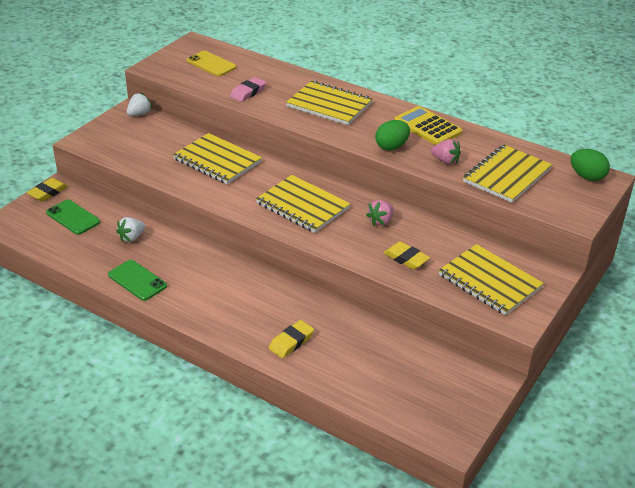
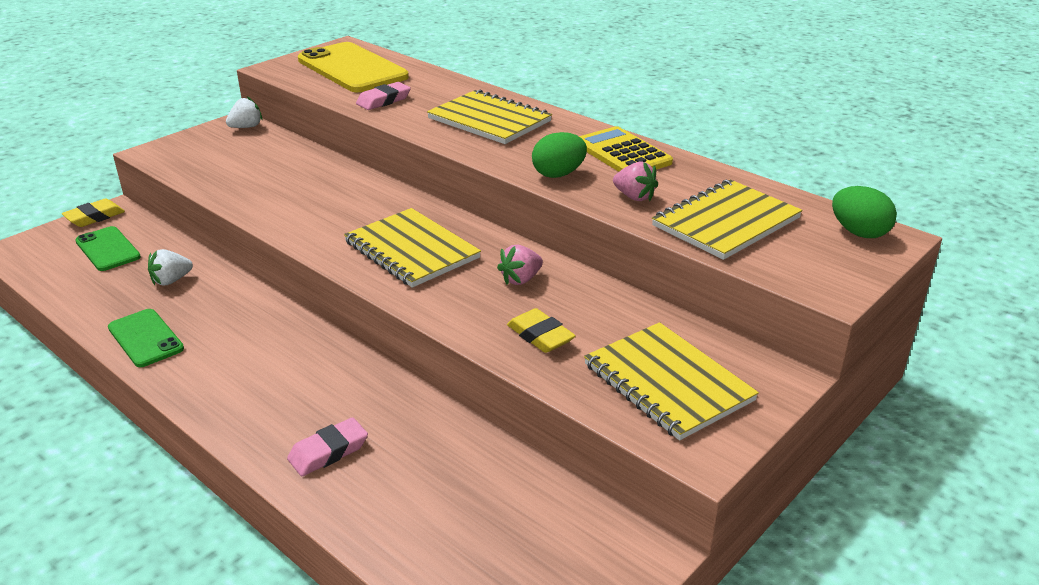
camera: 10 degrees right, 5 degrees down
yellow notebook [173,133,262,184] -> none
yellow phone [187,51,236,76] -> yellow phone [298,42,409,92], size x1.80
yellow eraser [269,320,314,358] -> pink eraser [287,417,368,476]

